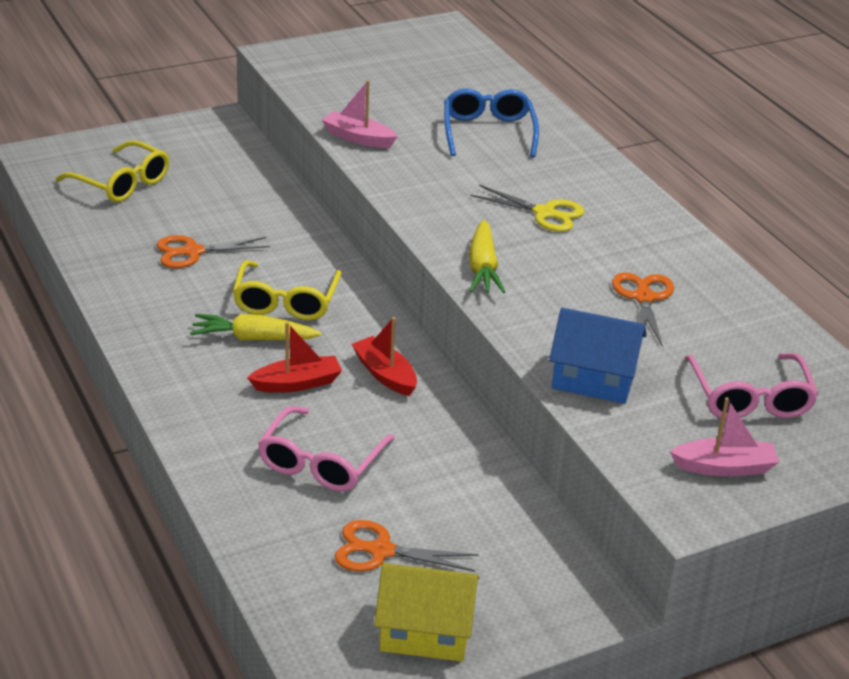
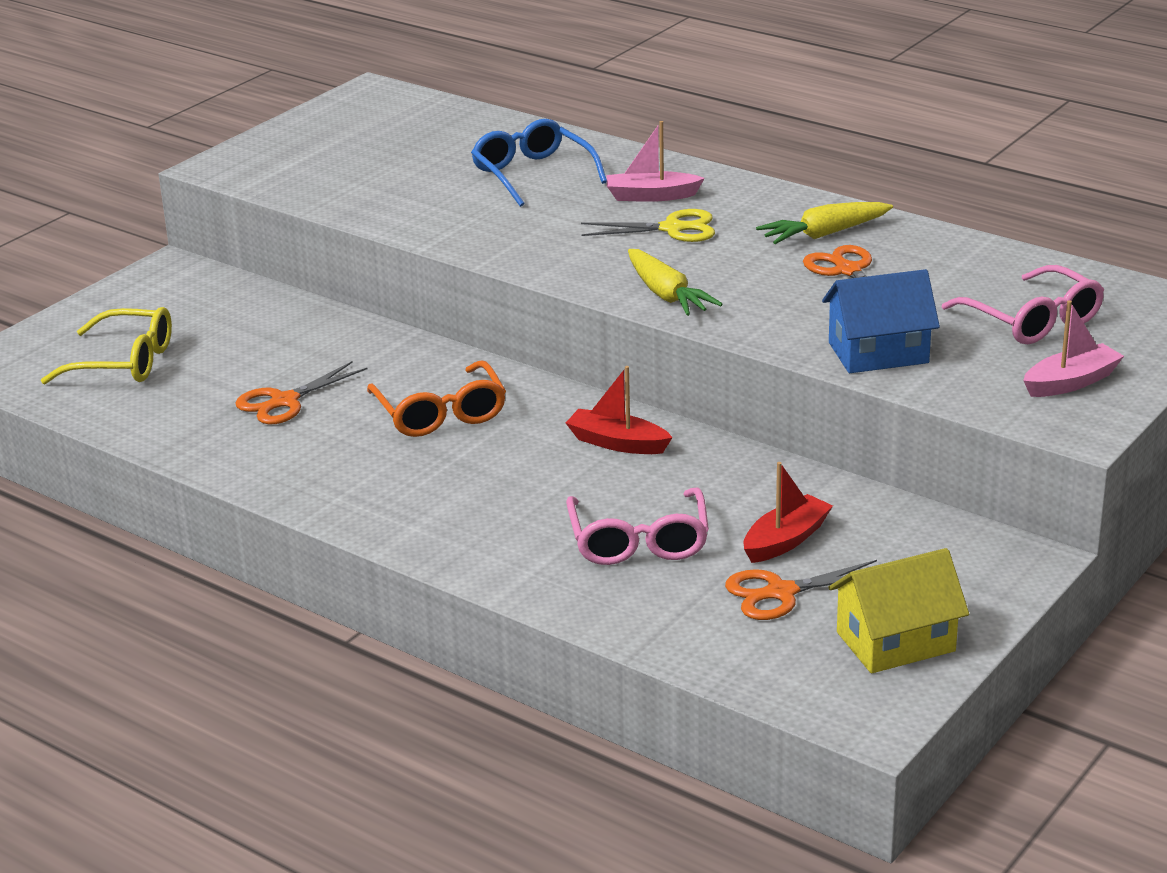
camera: 25 degrees left, 5 degrees down
yellow carrot [190,314,322,340] -> yellow carrot moved to [756,202,893,244]
yellow glasses [232,260,342,320] -> orange glasses [367,360,506,437]
red boat [247,322,342,393] -> red boat moved to [744,462,833,563]
pink boat [322,80,398,148] -> pink boat moved to [607,121,705,202]

